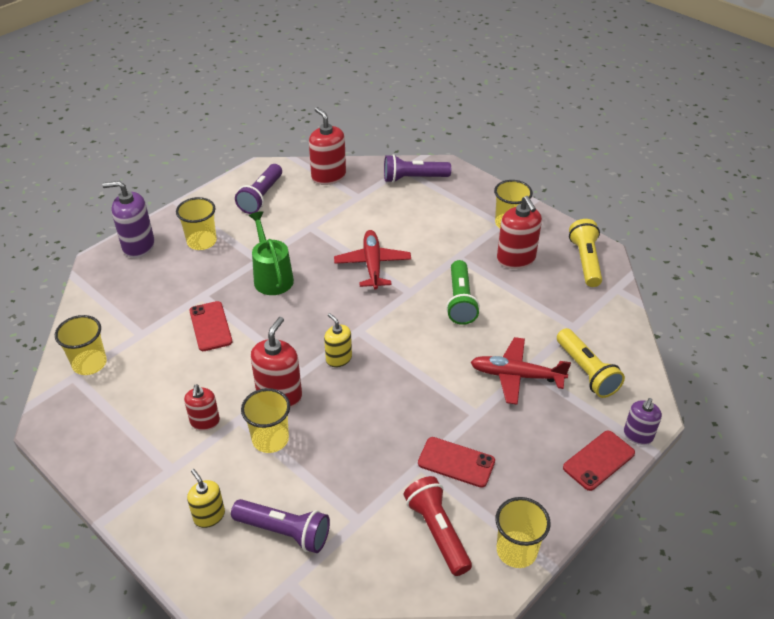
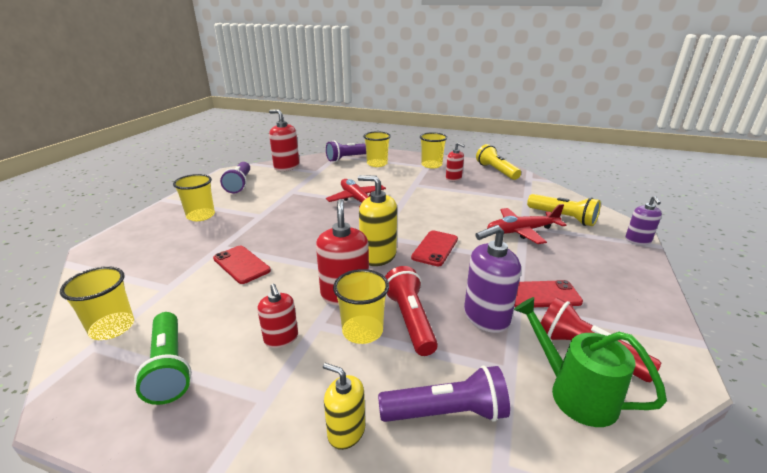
camera: 25 degrees left, 15 degrees down
purple soap dispenser [102,181,155,258] -> purple soap dispenser moved to [464,225,521,333]
green watering can [249,211,294,295] -> green watering can moved to [514,297,667,427]
yellow soap dispenser [324,313,352,367] -> yellow soap dispenser [358,175,397,266], size x1.62
green flashlight [446,260,480,325] -> green flashlight moved to [134,312,192,405]
yellow cup [496,497,551,568] -> yellow cup moved to [363,131,391,167]
red soap dispenser [497,196,542,269] -> red soap dispenser [446,142,465,181], size x0.62
red phone [563,431,635,491] -> red phone moved to [411,230,458,266]
none -> red flashlight [385,266,438,356]

